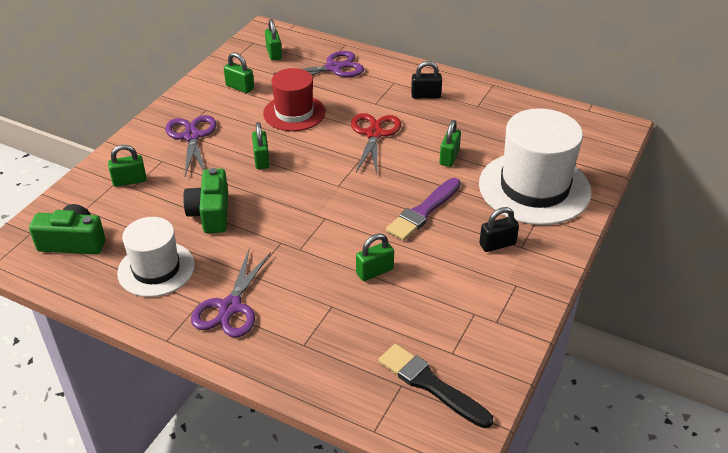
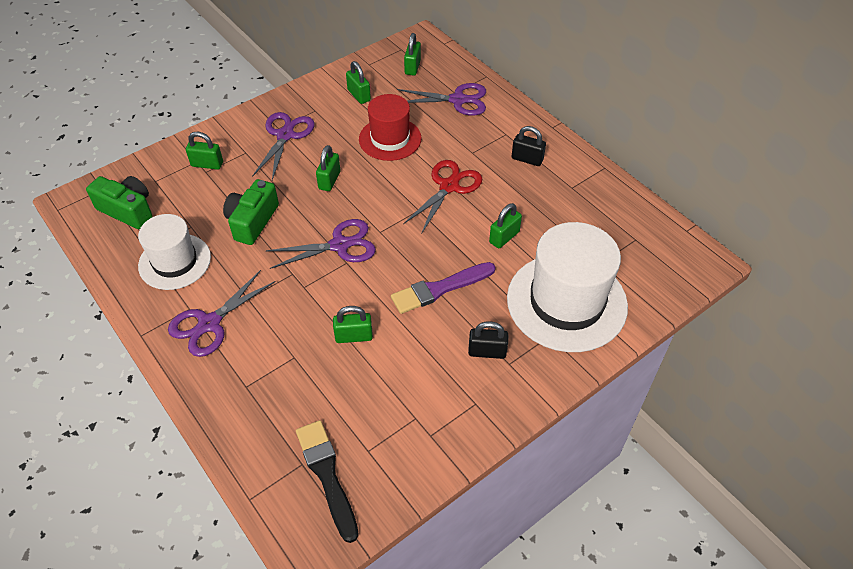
camera: 25 degrees right, 10 degrees up
none -> purple scissors [266,219,376,269]

